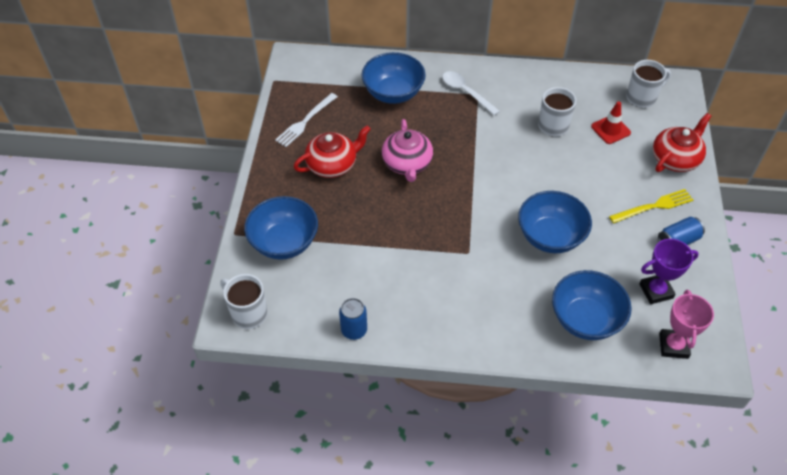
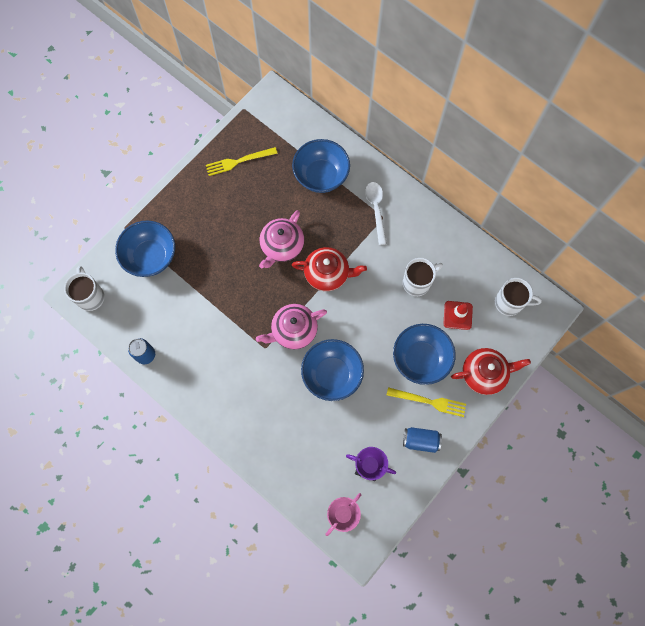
camera: 35 degrees right, 20 degrees up
white fork [275,93,338,147] -> yellow fork [206,147,278,176]
red teapot [294,125,371,178] -> red teapot moved to [292,247,367,291]
blue bowl [552,270,632,340] -> blue bowl moved to [393,324,456,385]
none -> pink teapot [256,304,327,350]

